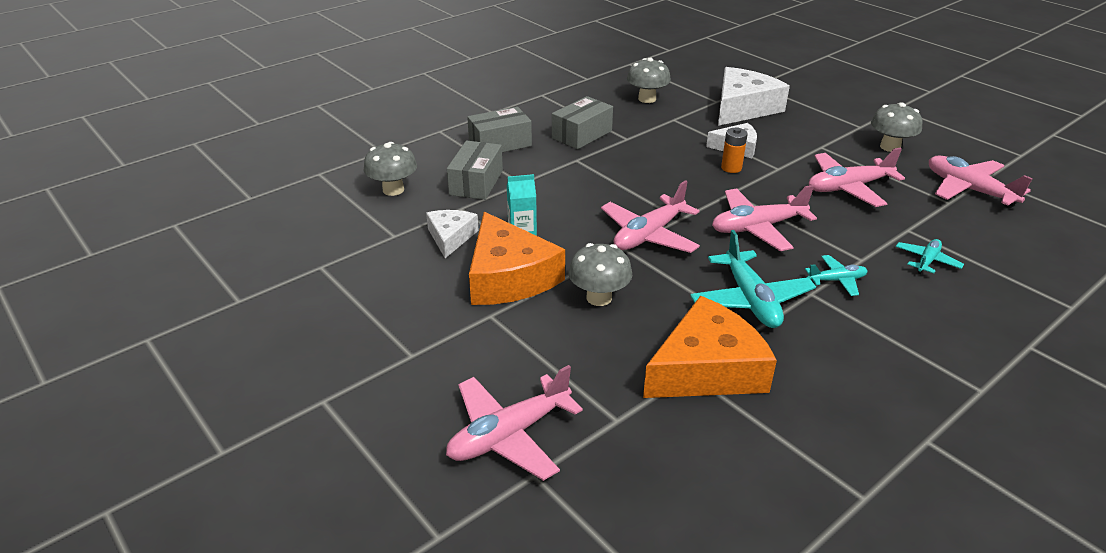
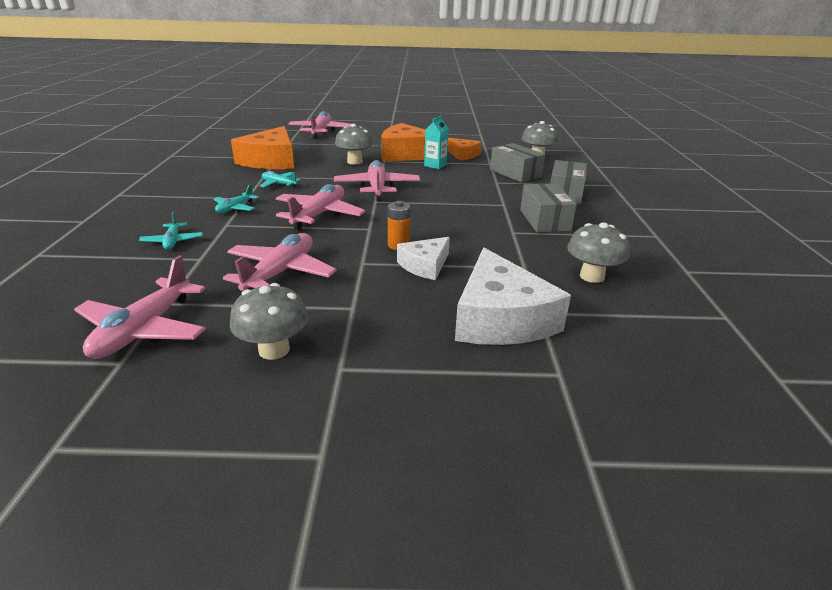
camera: 130 degrees right, 5 degrees down
white cheese [426,210,479,258] -> orange cheese [448,138,482,161]
turquoise plane [690,230,816,328] -> turquoise plane [260,171,301,188], size x0.54
pink plane [929,155,1033,208] -> pink plane turned 105 degrees clockwise [74,255,206,359]

